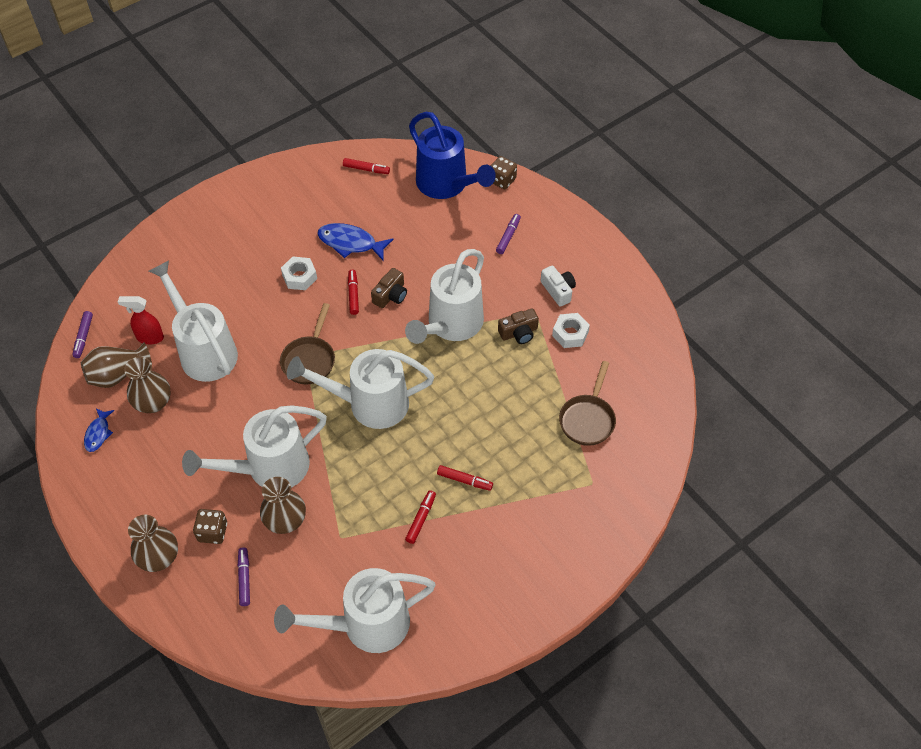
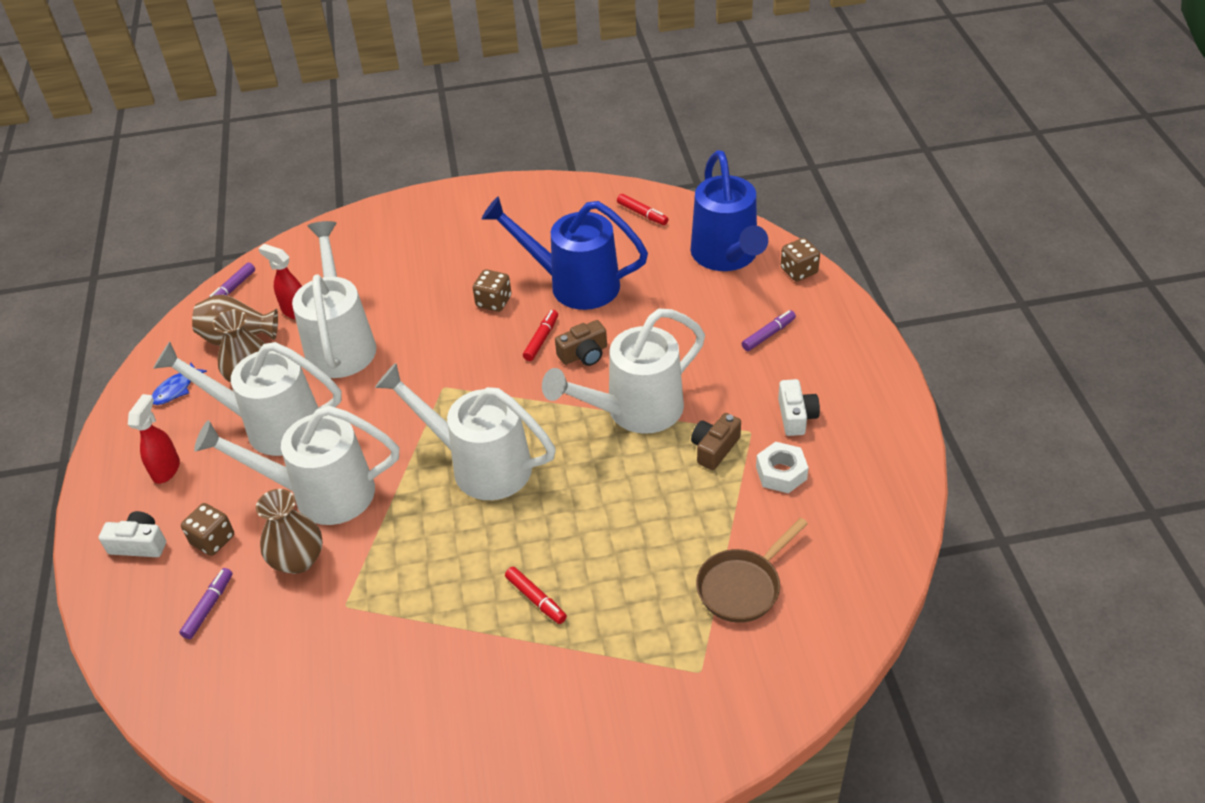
camera: 30 degrees right, 10 degrees down
brown vase [128,515,178,572] -> white camera [99,511,166,557]
white watering can [274,568,436,653] -> white watering can moved to [153,342,342,456]
brown pan [280,303,335,384] -> none
white nut [281,257,317,290] -> brown dice [473,269,512,312]
blue fish [317,223,394,260] -> blue watering can [482,196,648,310]
red marker [405,490,436,544] -> none
brown camera [498,308,539,344] -> brown camera turned 120 degrees clockwise [691,413,741,470]
none -> red spray bottle [128,394,180,484]

